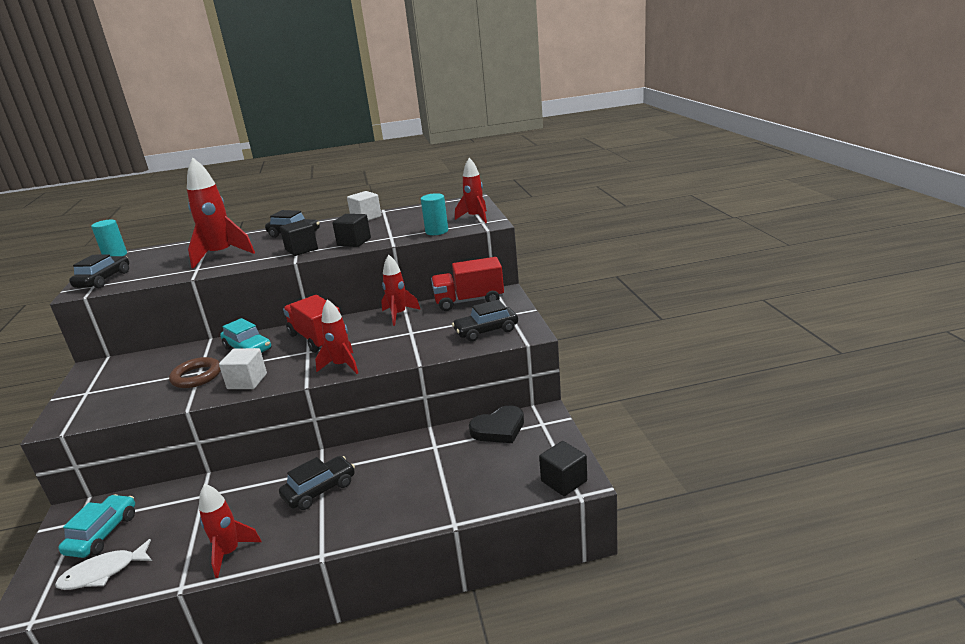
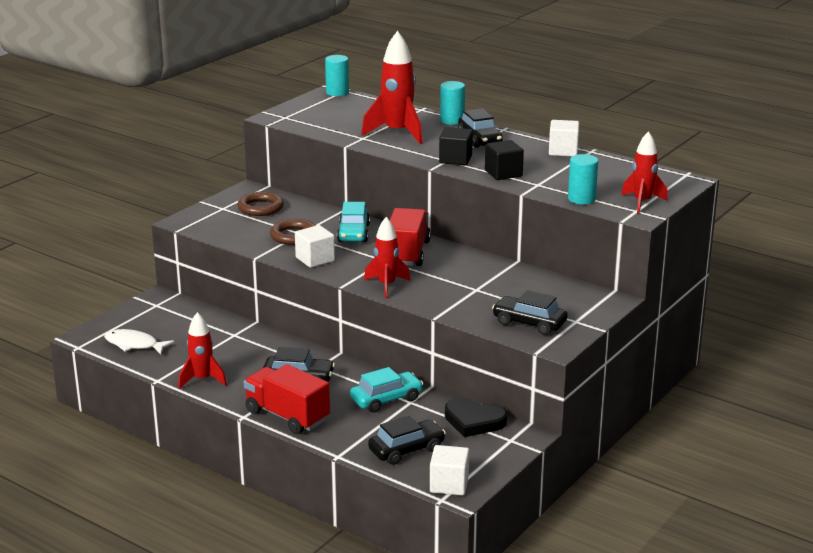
camera: 45 degrees right, 0 degrees up
turquoise car [58,494,135,558] -> turquoise car moved to [350,367,423,413]
black car [69,254,129,288] -> black car moved to [368,416,446,465]
red rocket [381,255,421,326] -> none
red truck [431,257,504,311] -> red truck moved to [244,364,330,434]
black cube [539,441,587,496] -> white cube [430,445,469,496]
none -> brown ring [238,192,284,216]
none -> turquoise cylinder [440,81,465,125]

